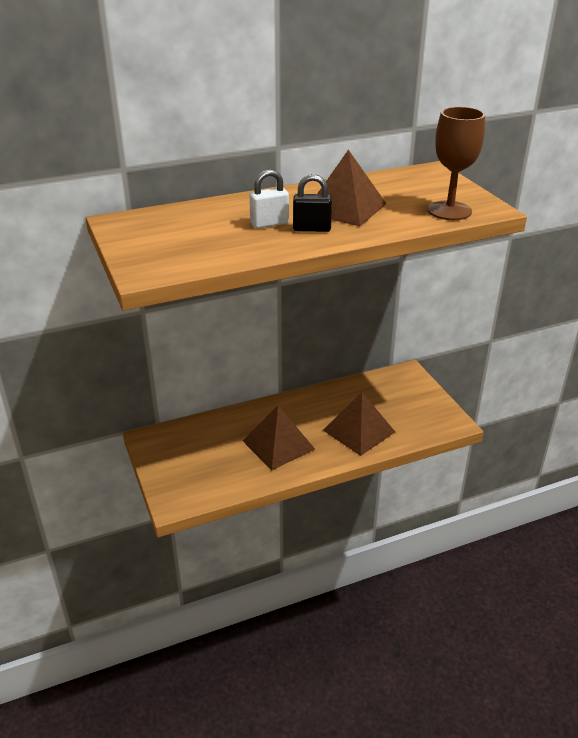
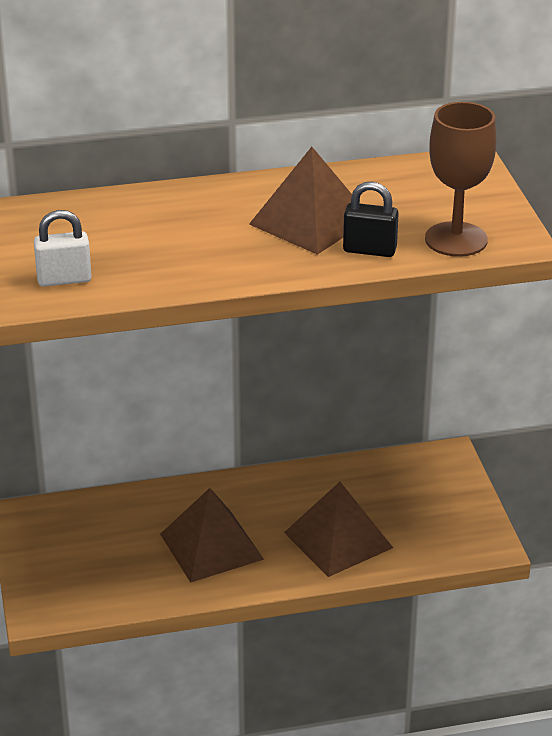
camera: 10 degrees right, 0 degrees up
white padlock [249,170,289,229] -> white padlock moved to [34,210,92,287]
black padlock [293,174,332,232] -> black padlock moved to [343,182,399,257]

